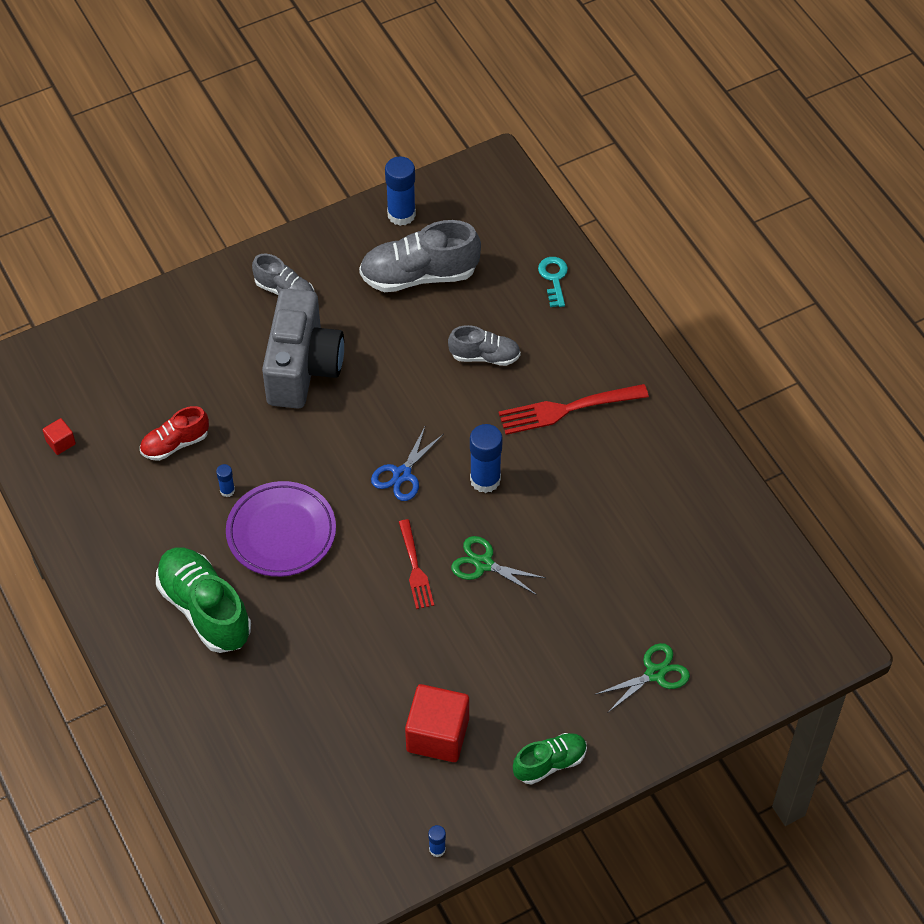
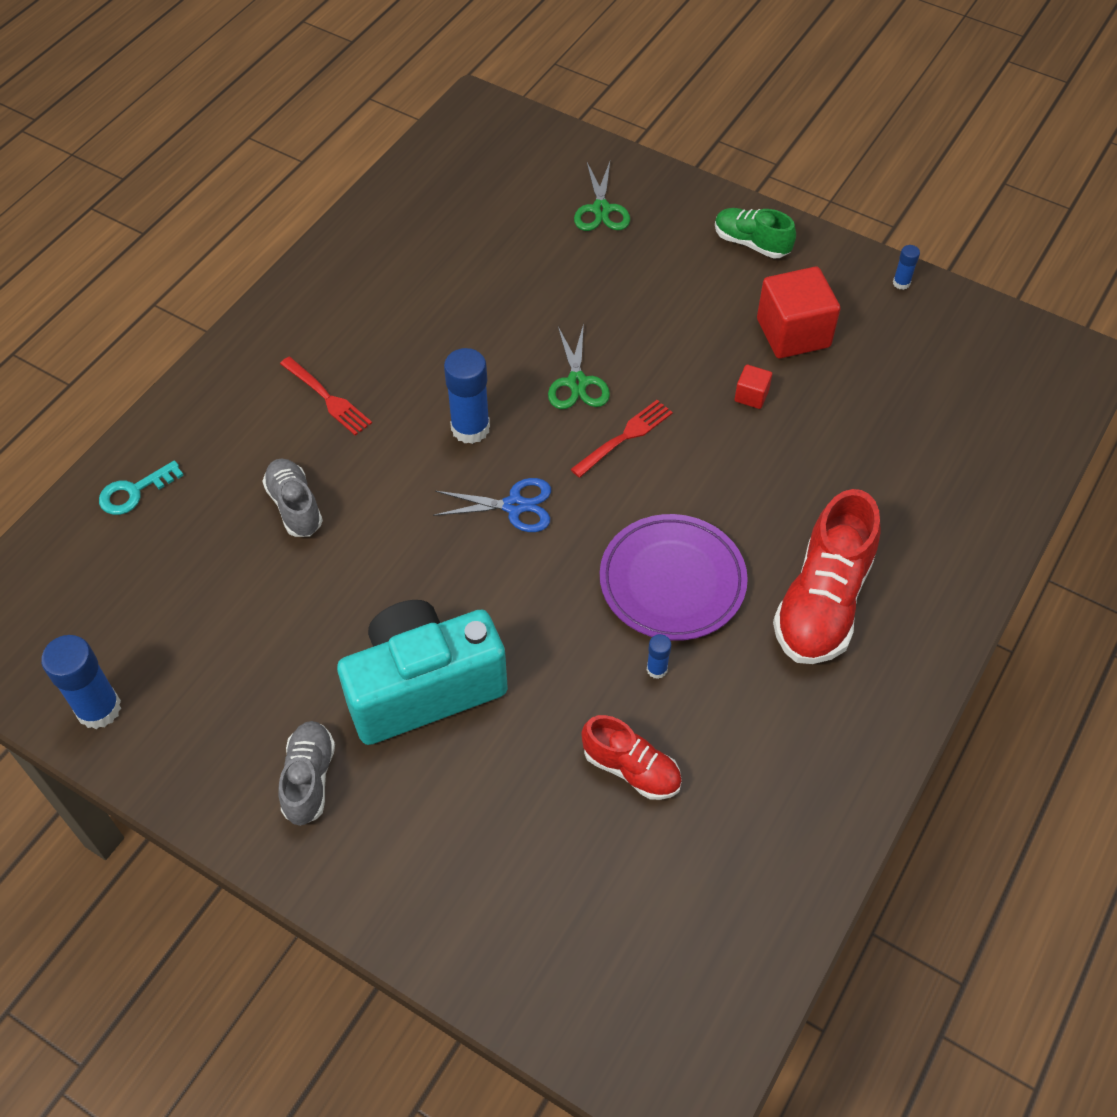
camera: 120 degrees left, 0 degrees up
red cube [43,418,76,455] -> red cube moved to [735,365,772,409]
green shoe [156,548,251,653] -> red shoe [773,489,881,664]
grey camera [262,289,344,409] -> turquoise camera [337,600,508,745]
grey shoe [359,220,481,292] -> none
red fork [499,384,649,435] -> red fork [280,357,372,436], size x0.64
green scissors [595,643,690,712] -> green scissors turned 120 degrees counterclockwise [574,162,630,231]

